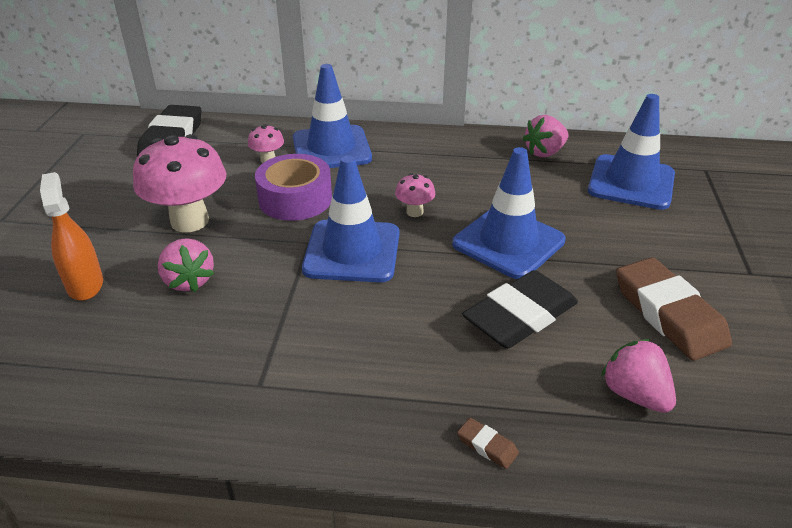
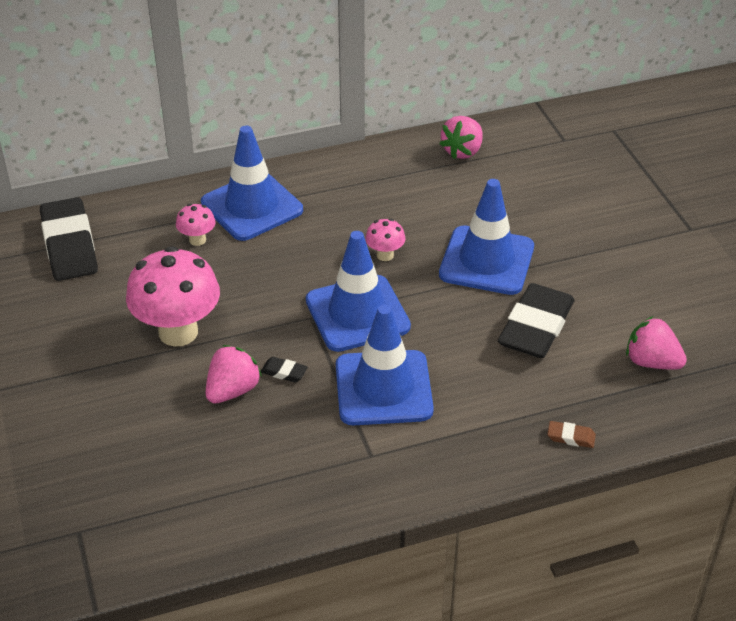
camera: 25 degrees left, 5 degrees up
orange spray bottle [40,172,103,301] -> none
pink strawberry [158,238,214,292] -> pink strawberry turned 90 degrees counterclockwise [206,345,262,404]
purple tape [255,154,332,221] -> none
blue traffic cone [588,94,675,210] -> blue traffic cone moved to [336,304,434,425]
brown eraser [616,257,732,361] -> none
none -> black eraser [260,357,308,382]

